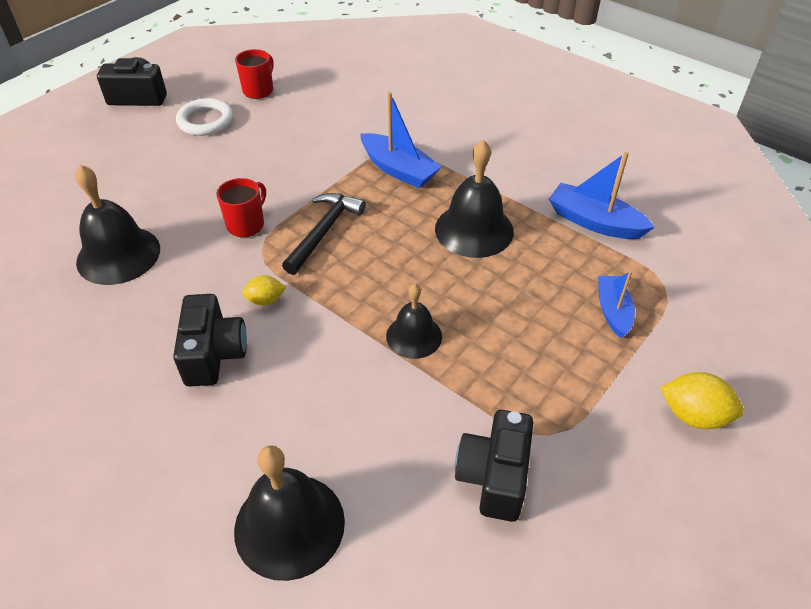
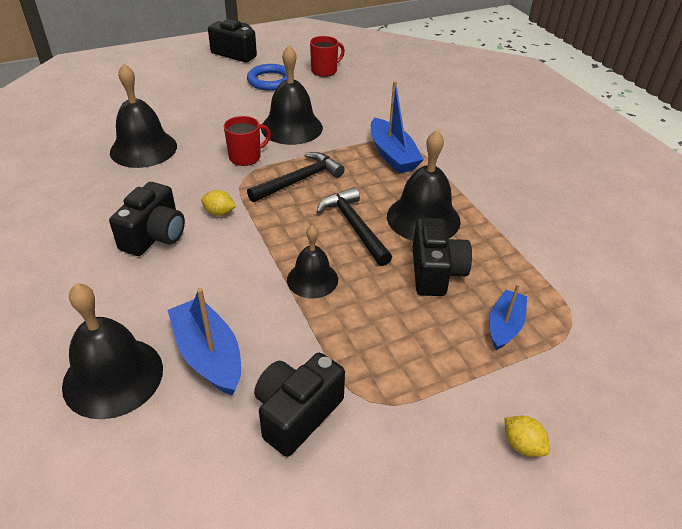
camera: 25 degrees right, 5 degrees down
white ring [176,98,233,136] -> blue ring [247,64,294,91]
blue boat [549,152,655,239] -> blue boat moved to [168,288,241,395]
yellow lemon [660,372,744,429] -> yellow lemon [505,416,550,457], size x0.62
none -> black bell [261,46,323,145]
none -> black hammer [316,187,392,266]
none -> black camera [413,217,472,296]

